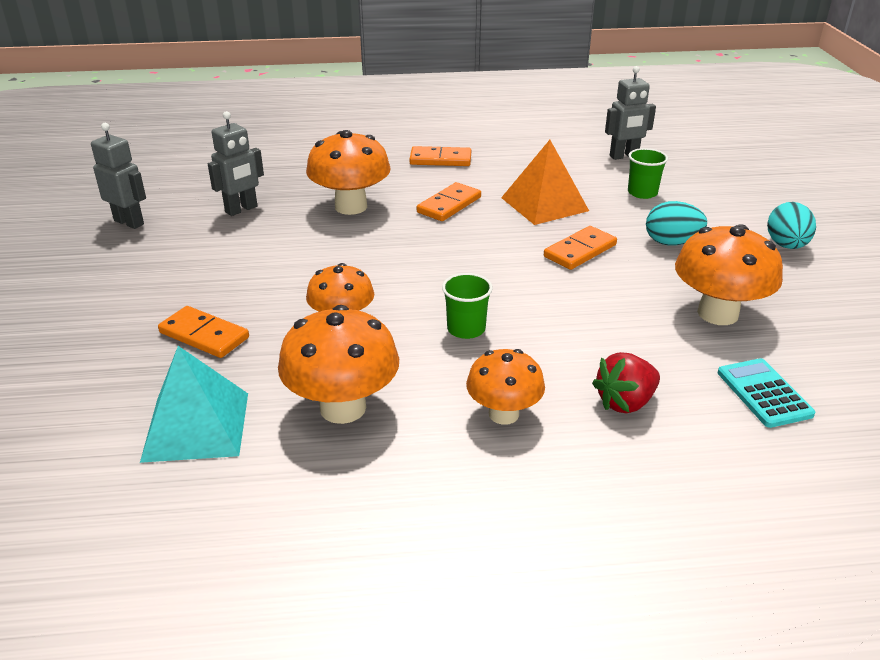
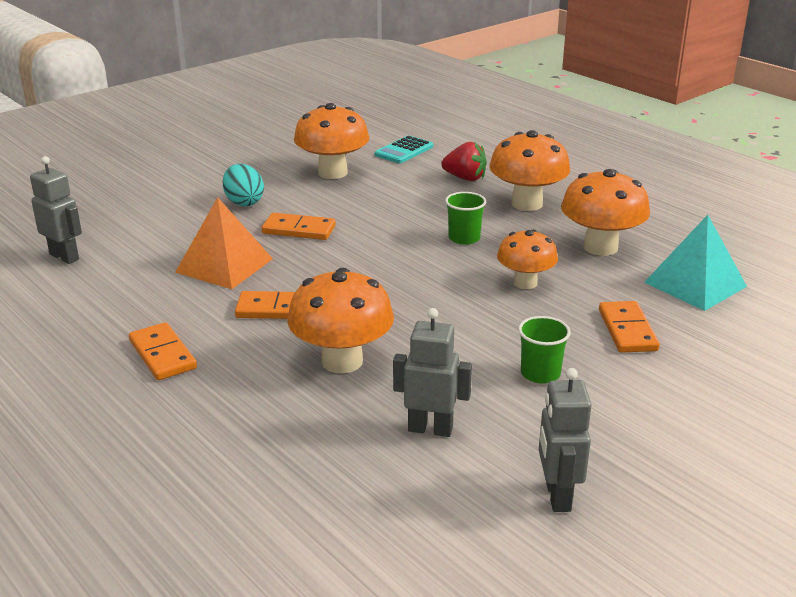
camera: 125 degrees left, 5 degrees down
orange mushroom [466,349,545,425] -> orange mushroom [489,130,570,211], size x1.53
green cup [628,148,668,199] -> green cup moved to [518,316,571,384]
turquoise egg [767,202,816,249] -> none

